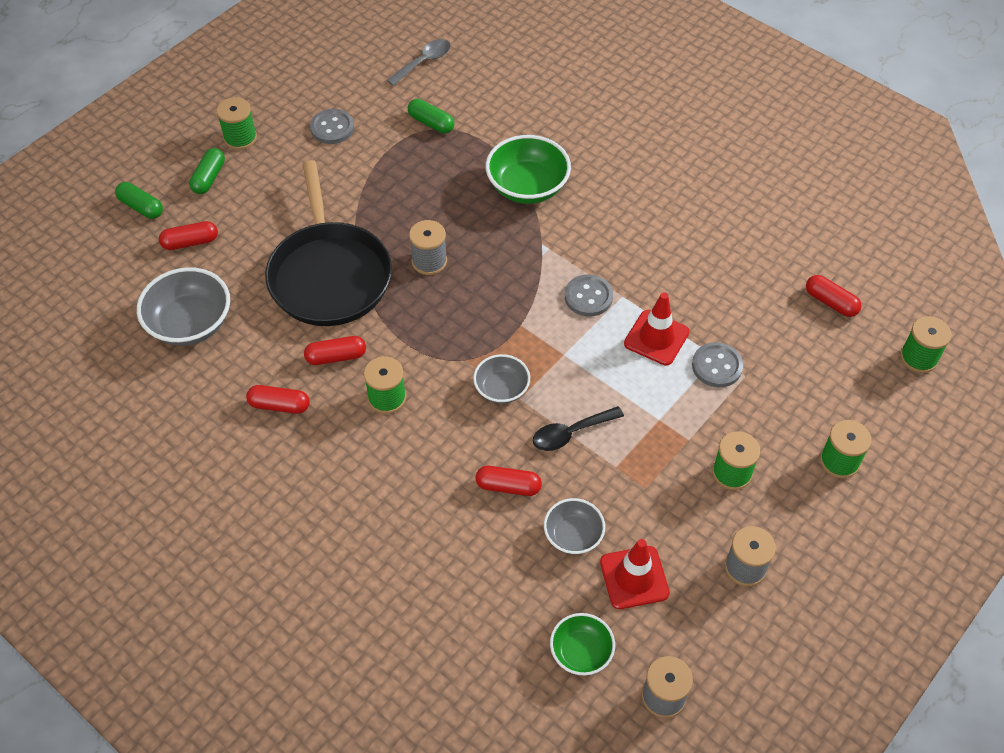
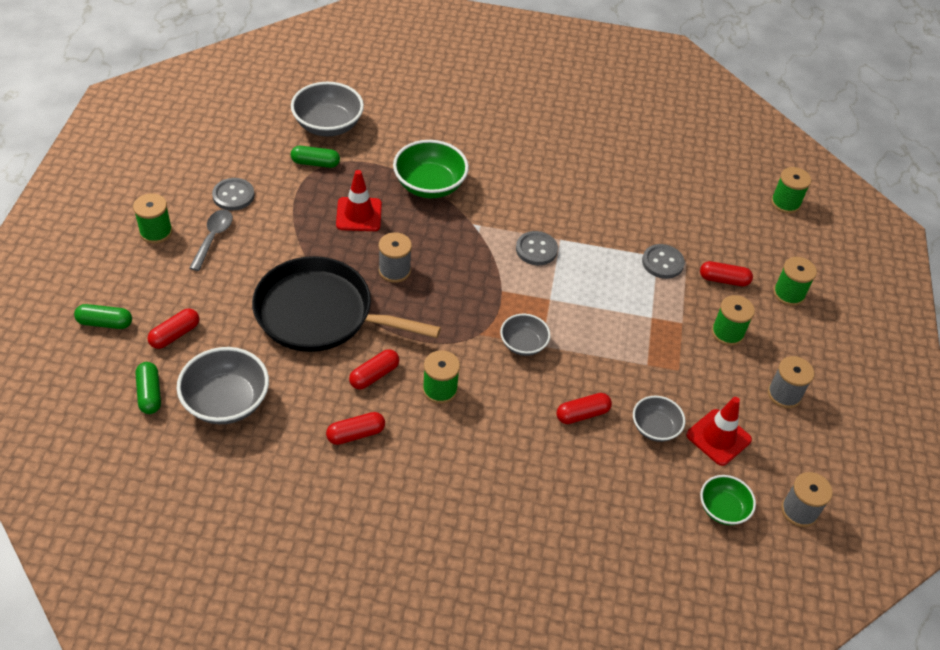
camera: 35 degrees left, 5 degrees down
green capsule [189,148,225,194] -> green capsule moved to [135,362,161,414]
black pan [265,160,392,326] -> black pan turned 150 degrees clockwise [252,256,441,352]
grey spoon [387,39,451,86] -> grey spoon moved to [189,210,233,271]
black spoon [533,406,624,451] -> none
red traffic cone [624,293,690,365] -> red traffic cone moved to [336,170,382,231]
red capsule [806,275,862,317] -> red capsule moved to [700,261,753,286]
none -> grey bowl [291,82,364,136]

